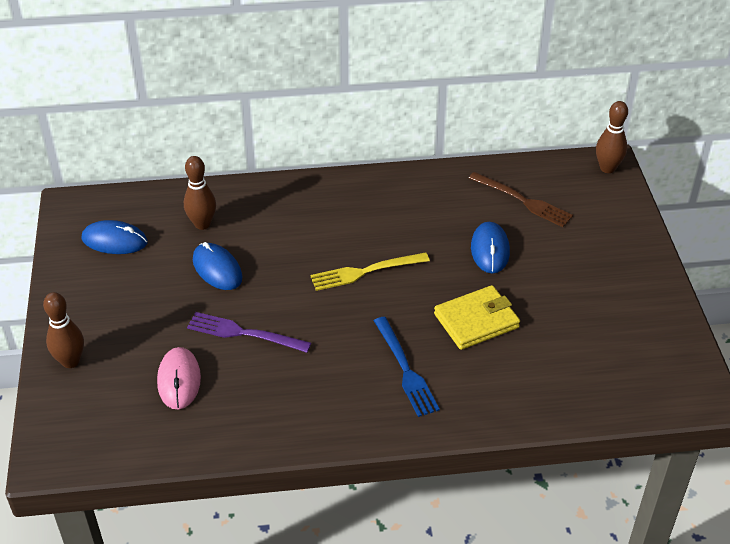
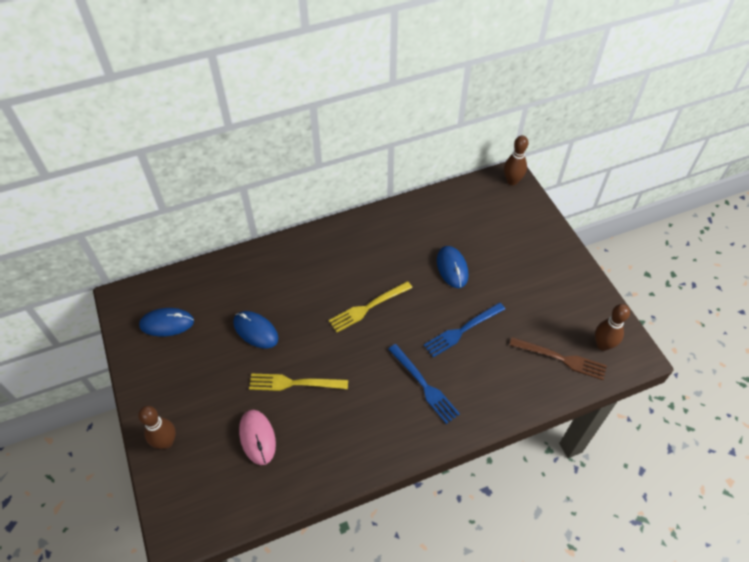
camera: 15 degrees left, 10 degrees up
brown bowling pin [184,156,216,230] -> brown bowling pin moved to [595,304,630,351]
purple fork [187,312,311,353] -> yellow fork [249,374,348,391]
yellow wallet [434,285,520,350] -> blue fork [423,302,505,357]
brown fork [469,172,573,227] -> brown fork moved to [510,337,607,380]

